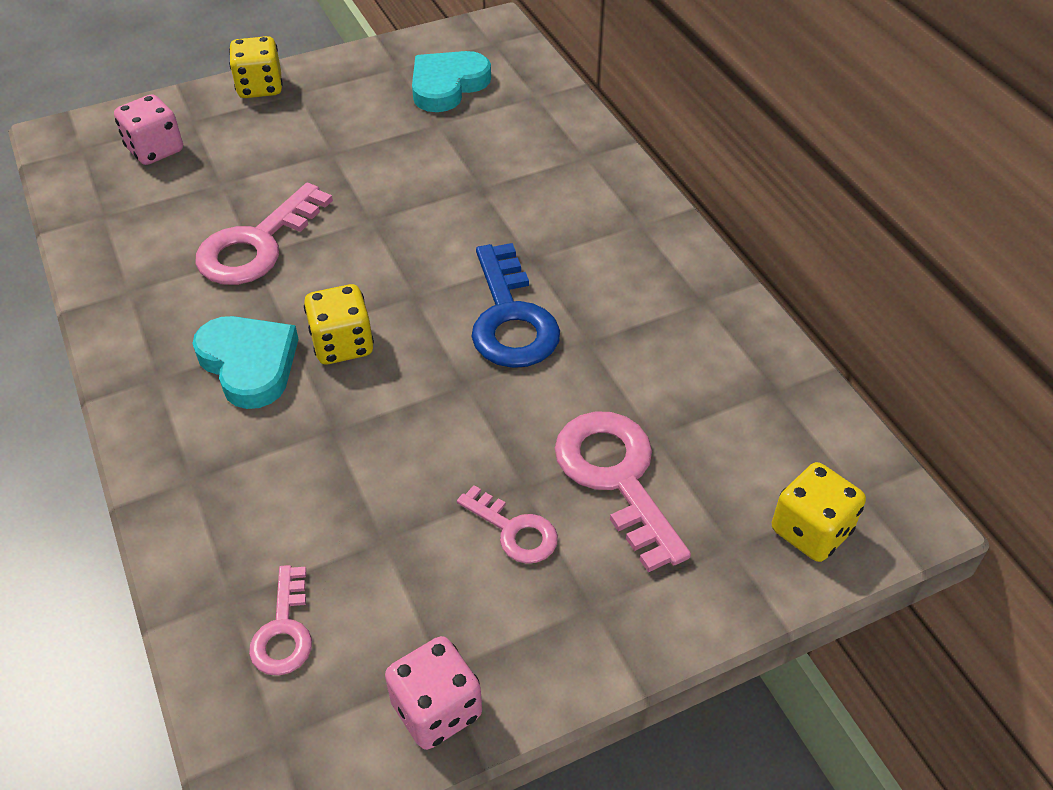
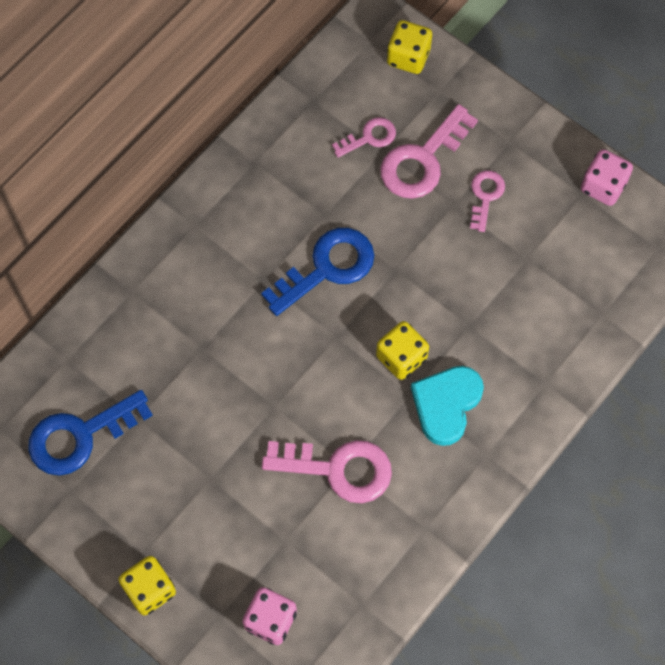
camera: 115 degrees left, 20 degrees up
pink key [249,565,312,676] -> pink key moved to [332,117,396,158]
turquoise heart [412,51,491,112] -> blue key [28,390,153,475]

